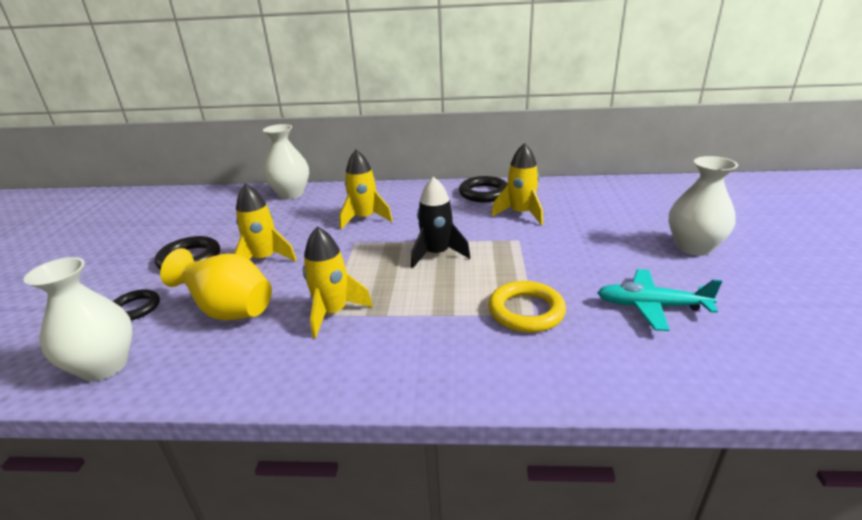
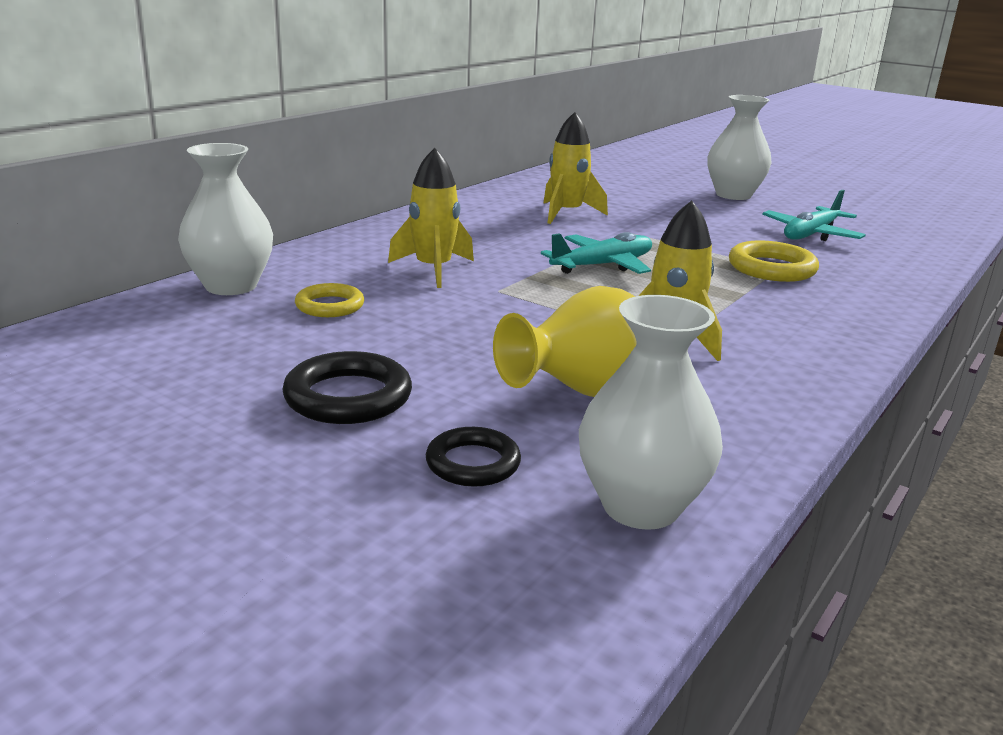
camera: 60 degrees left, 5 degrees down
yellow rocket [234,183,297,262] -> none
black rocket [411,176,471,268] -> turquoise plane [541,232,652,274]
black ring [459,176,508,202] -> none
none -> yellow ring [295,283,364,317]

